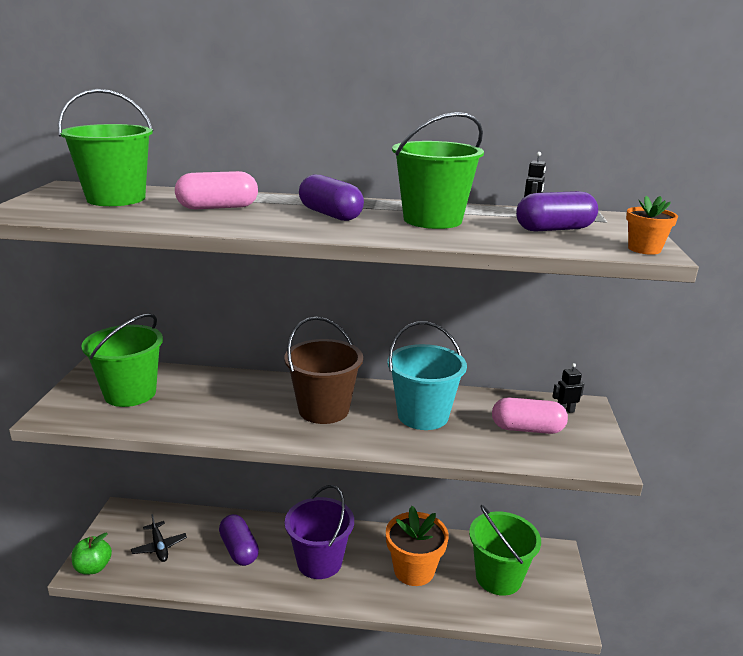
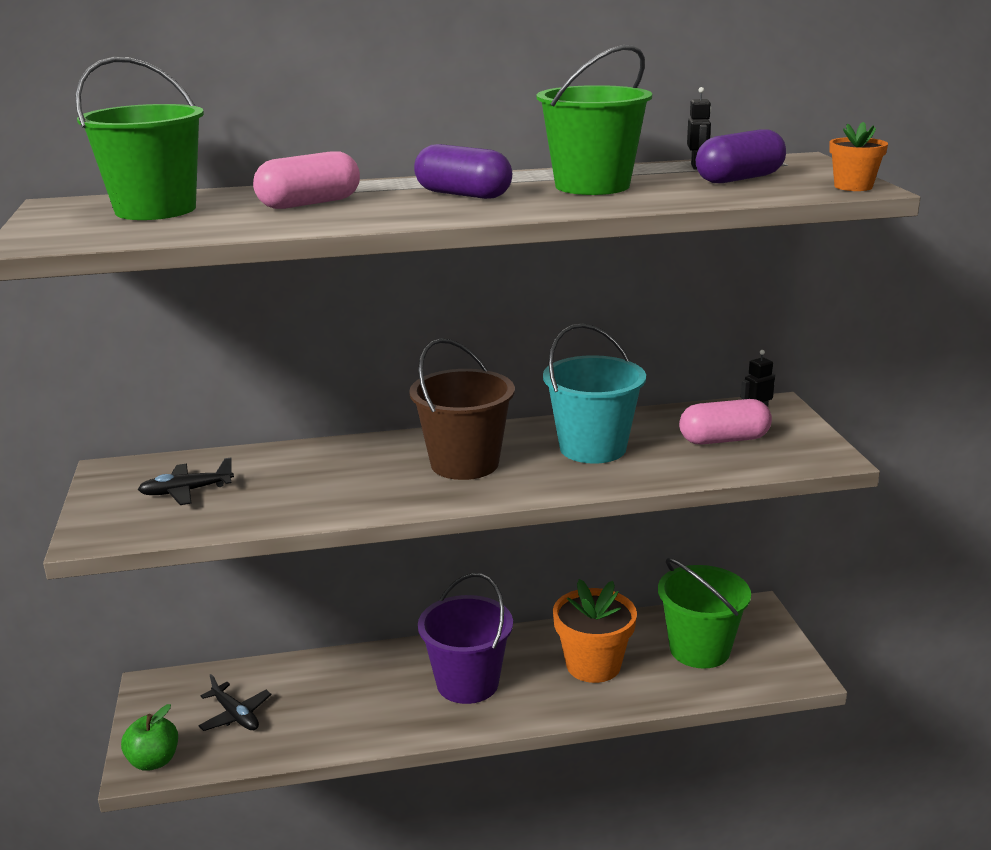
camera: 15 degrees left, 0 degrees up
green bucket [81,314,163,407] -> black plane [138,458,234,505]
purple capsule [219,514,259,566] -> none

